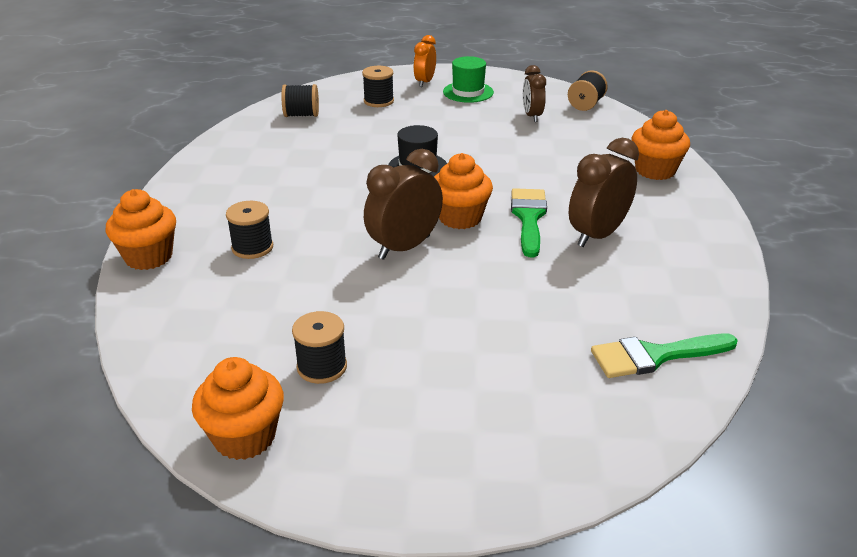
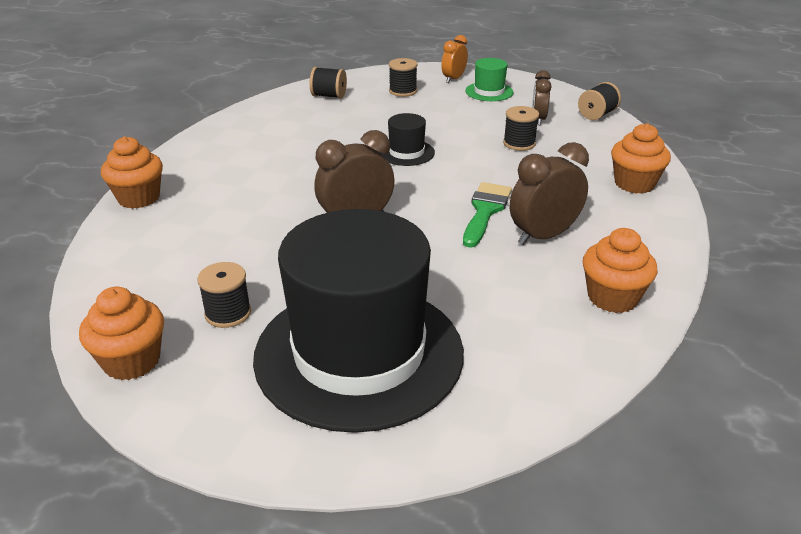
camera: 15 degrees right, 0 degrees up
black spool [226,201,273,259] -> black spool moved to [503,106,539,151]
orange cupcake [434,153,493,229] -> orange cupcake moved to [583,228,657,313]
green brush [591,334,738,378] -> none
none -> black hat [253,209,464,433]

